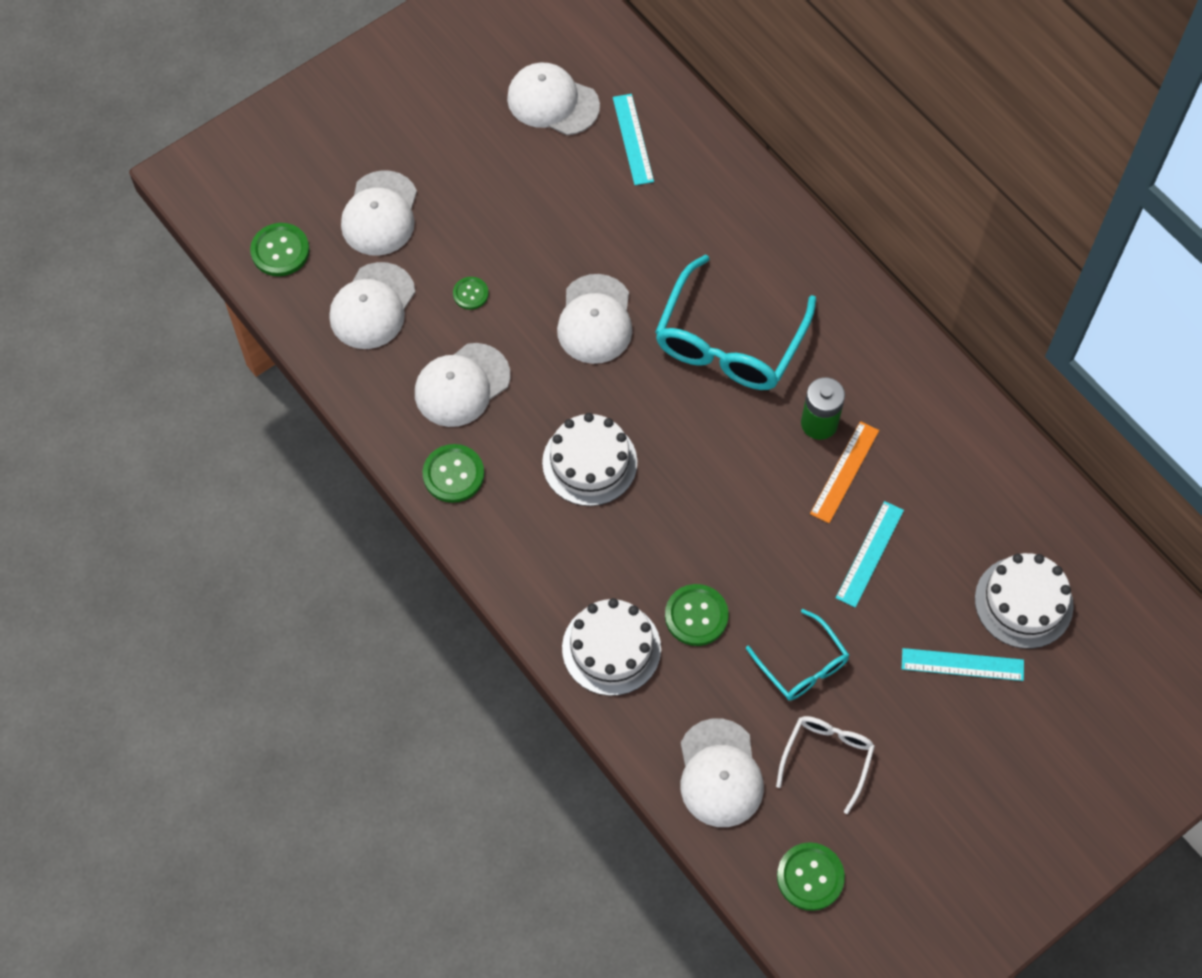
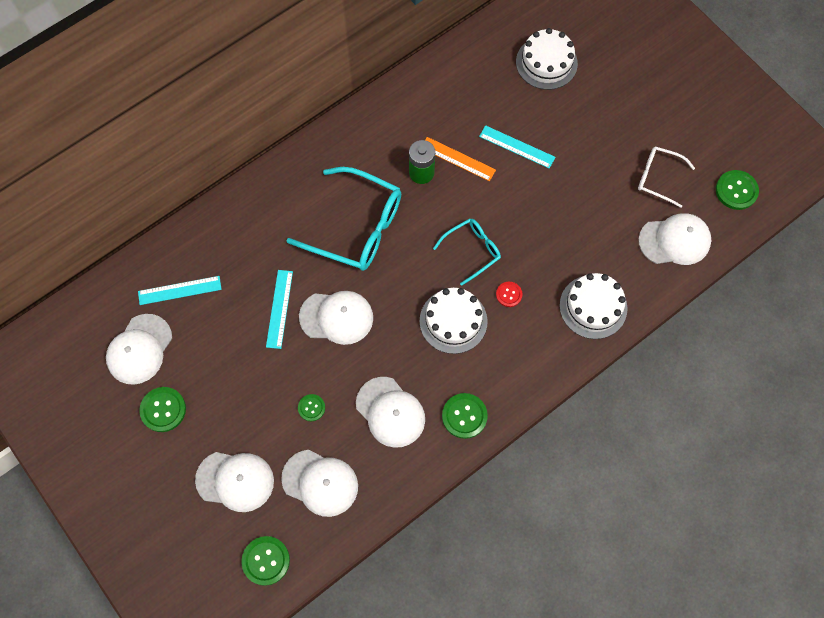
camera: 90 degrees left, 5 degrees up
green button [665,584,729,646] -> green button moved to [139,387,186,432]
turquoise glasses [746,609,849,700] -> turquoise glasses moved to [433,219,501,286]
turquoise ruler [902,648,1024,681] -> turquoise ruler moved to [266,270,293,349]
none -> red button [496,282,522,307]

